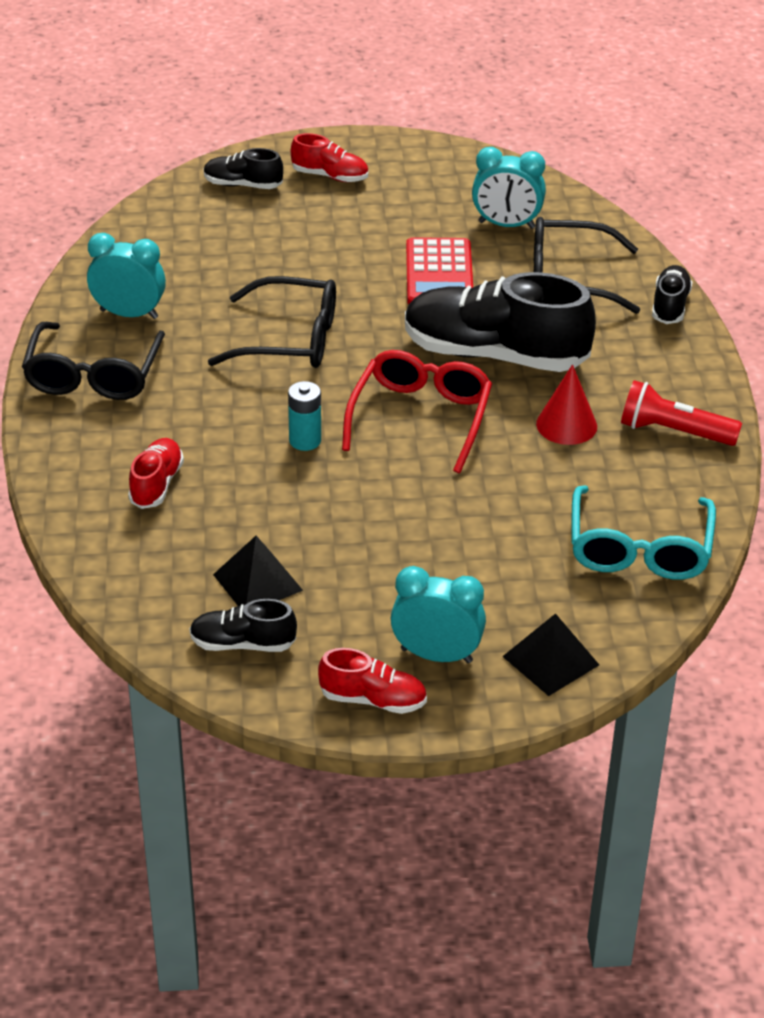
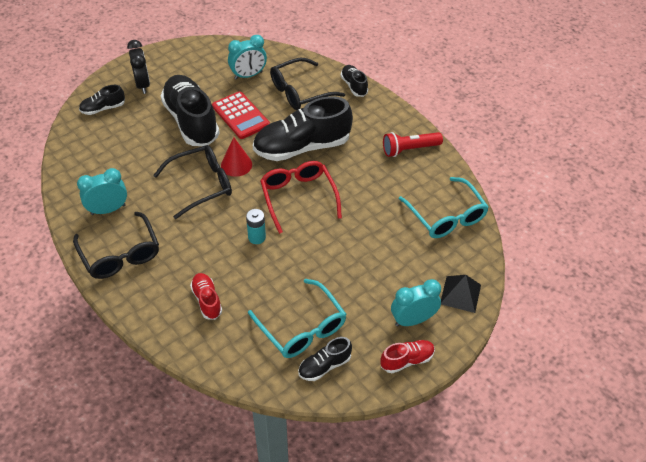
camera: 35 degrees left, 10 degrees up
black pyramid [213,536,303,606] -> turquoise glasses [248,279,346,358]
red shoe [291,133,368,182] -> black clock [127,40,150,94]
red cone [536,365,597,445] -> red cone moved to [221,137,252,177]
none -> black shoe [160,75,220,146]

